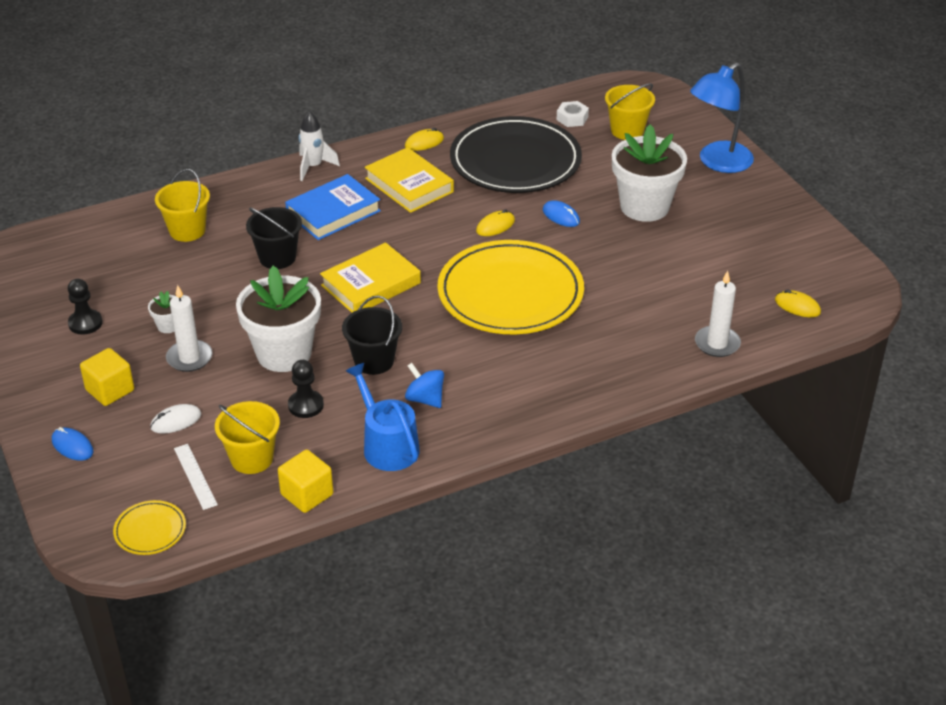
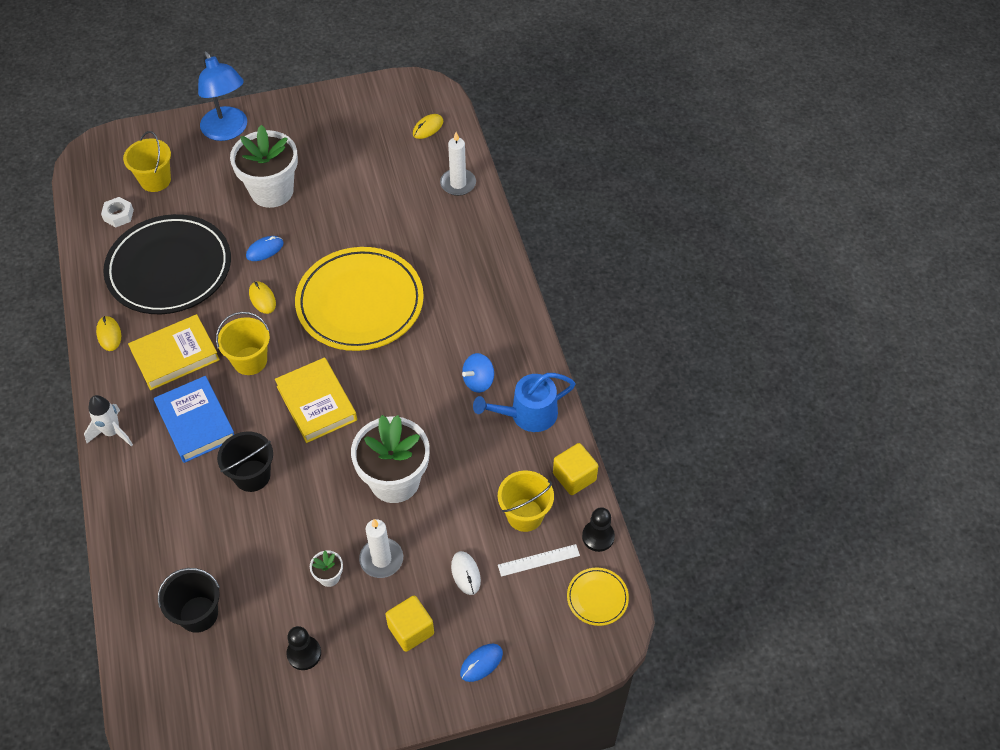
camera: 80 degrees left, 15 degrees up
yellow bucket [155,169,210,242] -> yellow bucket moved to [216,312,270,375]
black pawn [288,360,324,418] -> black pawn moved to [582,507,615,552]
black bucket [342,295,402,375] -> black bucket moved to [158,568,220,633]

